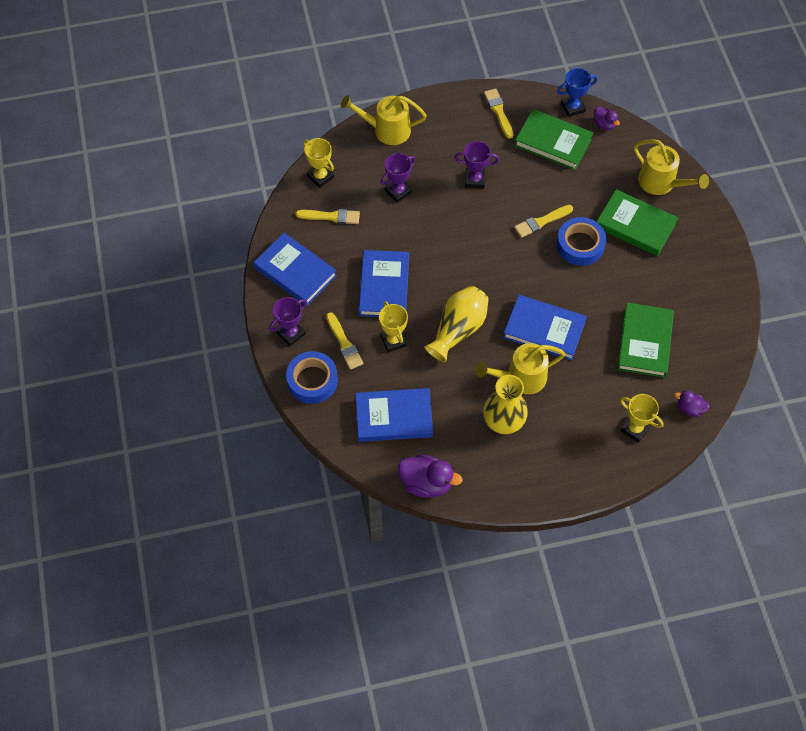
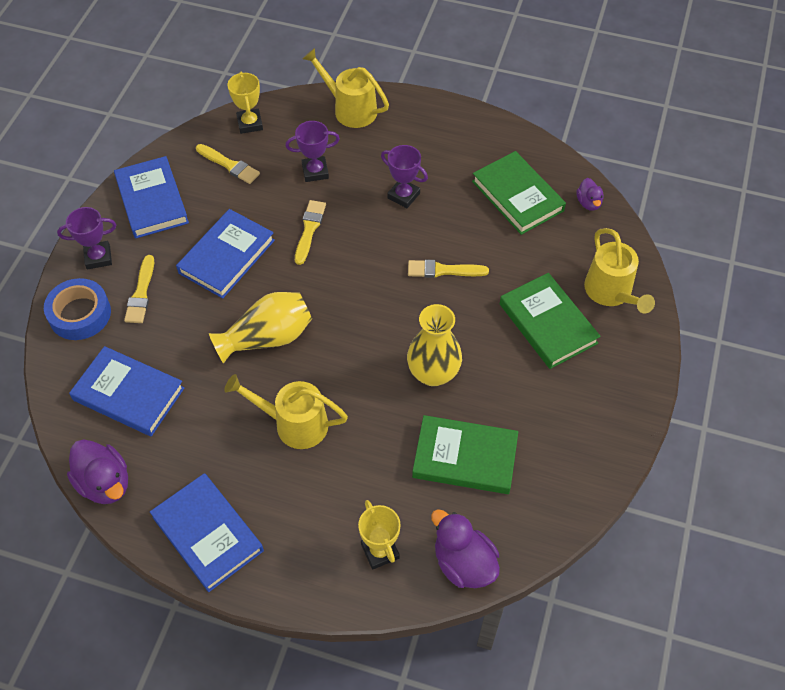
camera: 30 degrees right, 5 degrees down
yellow trophy [379,301,408,352] -> none
yellow vase [483,375,528,434] -> yellow vase moved to [407,304,462,386]
yellow brush [484,89,513,139] -> yellow brush moved to [295,200,326,265]
blue book [503,295,587,360] -> blue book moved to [150,473,264,592]
blue trophy [557,68,597,117] -> none
blue tape [557,217,606,266] -> none
green book [618,302,674,378] -> green book turned 60 degrees clockwise [412,415,518,494]
purple duck [674,390,710,417] -> purple duck [431,509,500,588], size x1.75

